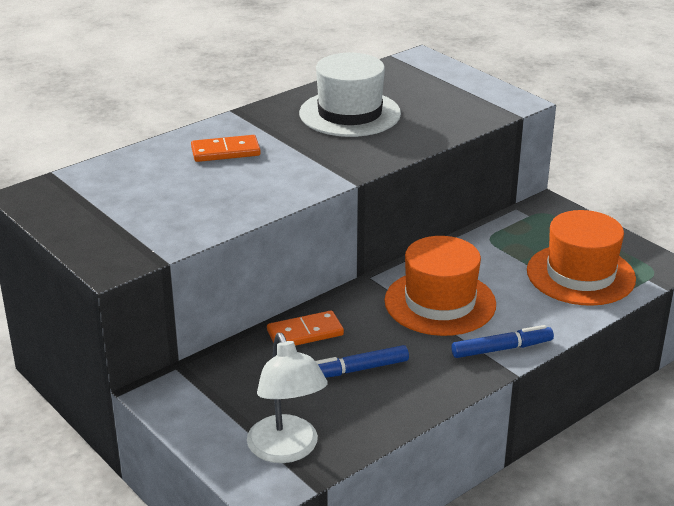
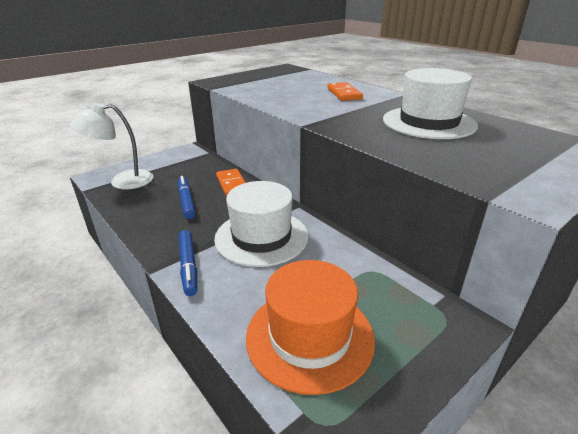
camera: 90 degrees right, 0 degrees up
orange hat [384,236,496,336] -> white hat [214,181,309,267]

